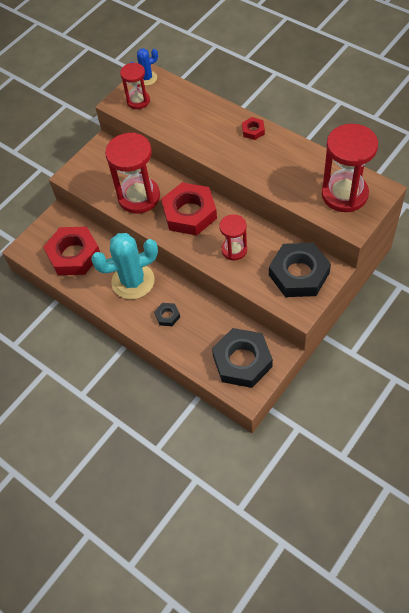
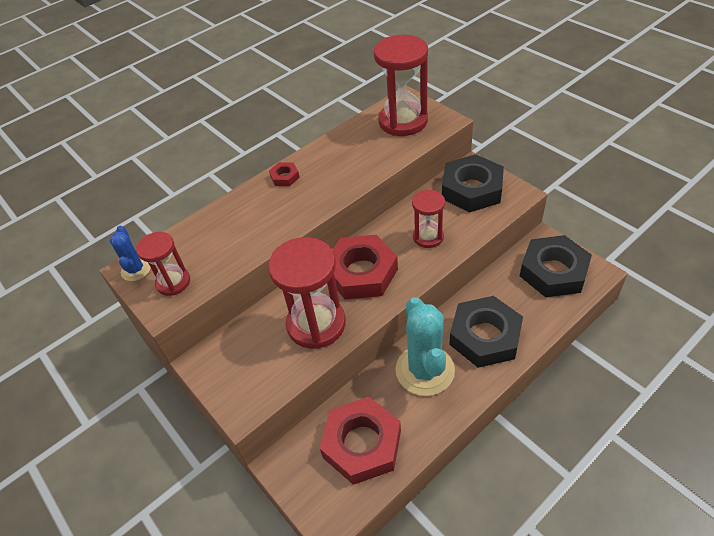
camera: 80 degrees left, 10 degrees down
black nut [154,303,180,326] -> black nut [449,296,523,368], size x2.27

